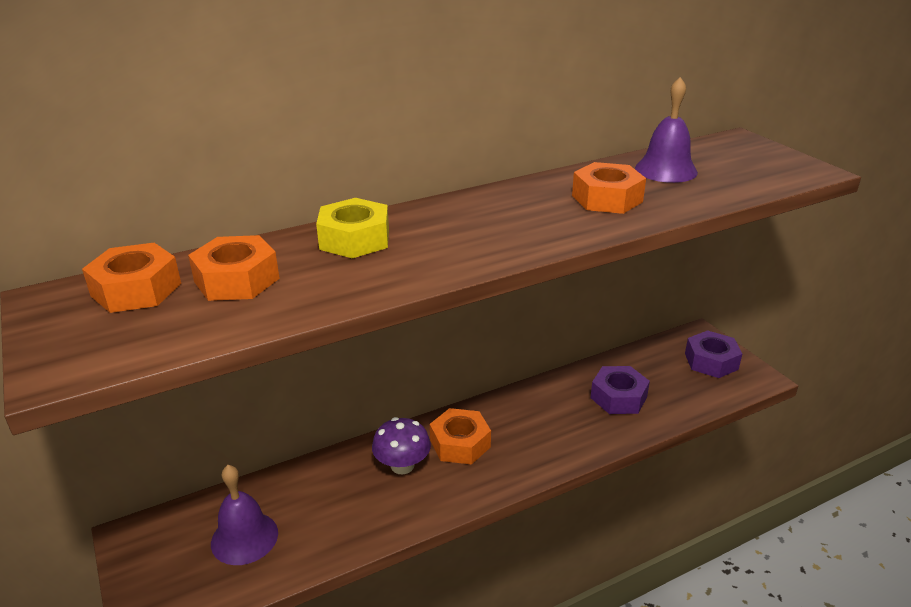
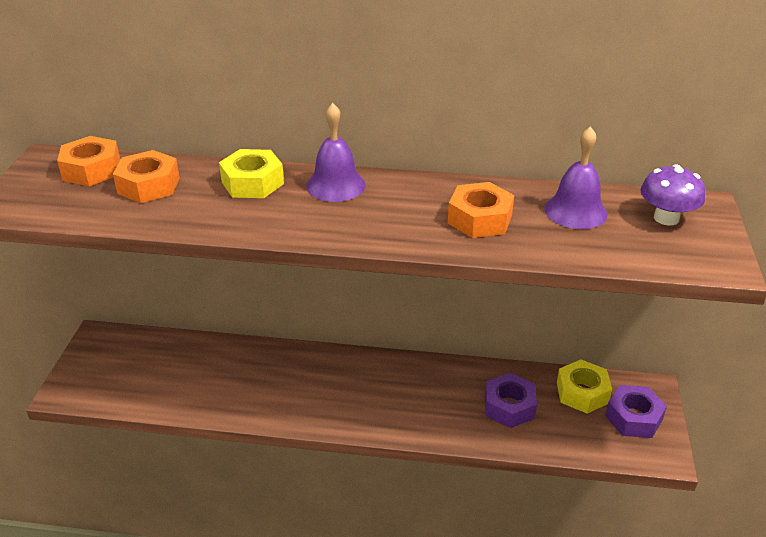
camera: 35 degrees right, 5 degrees up
purple bell [211,465,278,565] -> purple bell moved to [306,103,366,202]
purple mushroom [372,417,431,474] -> purple mushroom moved to [640,164,705,226]
orange nut [430,408,491,465] -> none
none -> yellow nut [557,360,612,413]

